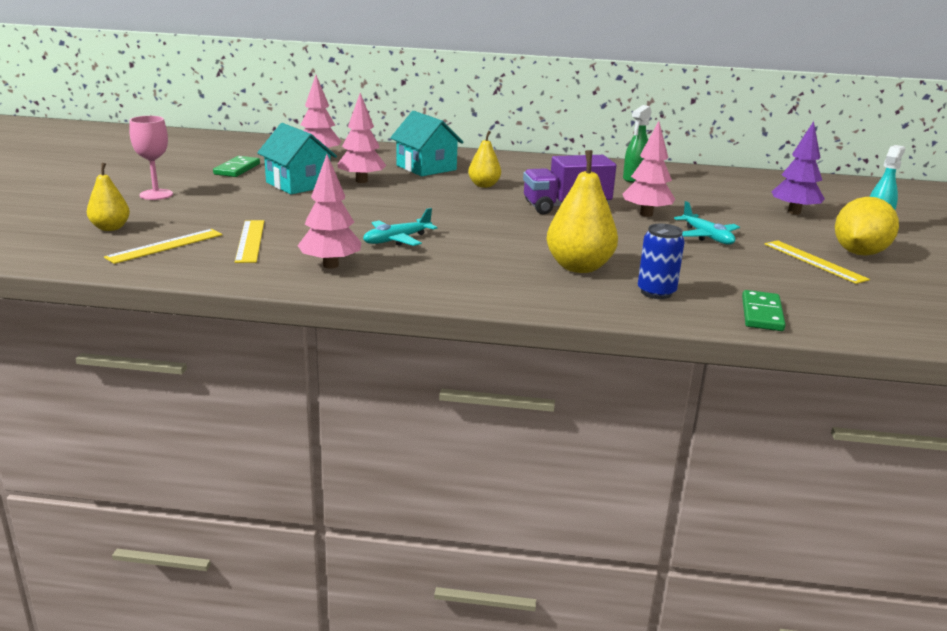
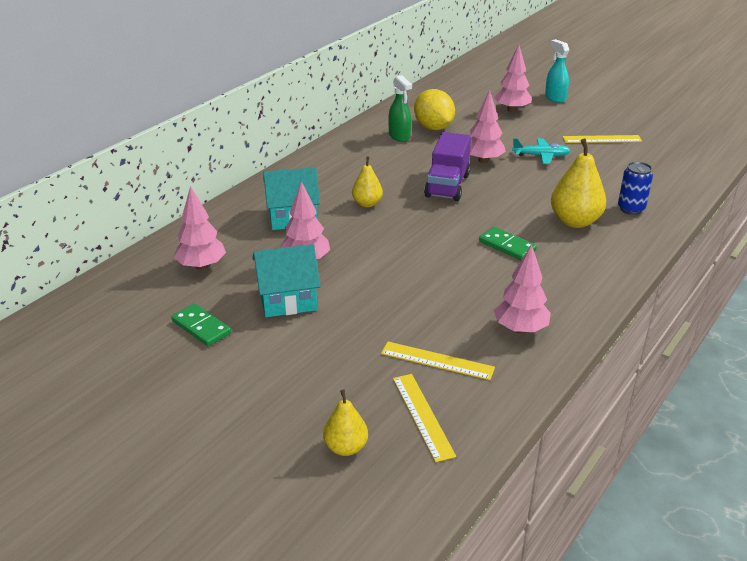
camera: 60 degrees left, 10 degrees up
pink goblet [129,116,173,200] -> none
turquoise plane [363,208,437,246] -> none
green domino [742,290,786,331] -> green domino moved to [479,227,537,260]
purple tree [771,121,825,215] -> pink tree [494,45,532,112]
yellow lemon [835,197,899,256] -> yellow lemon moved to [414,89,455,130]

